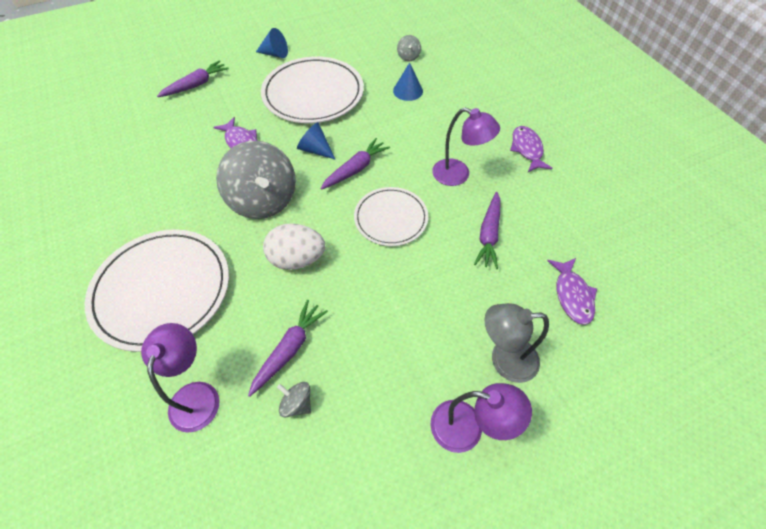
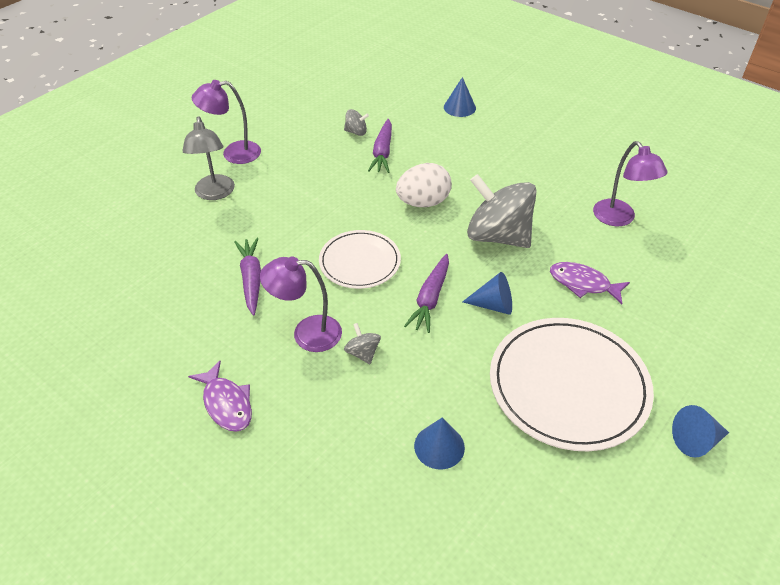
camera: 155 degrees right, 10 degrees down
white plate [85,229,229,352] -> none
purple lamp [141,323,219,433] -> purple lamp moved to [593,141,668,226]
purple carrot [157,60,229,97] -> none
grey spinning top [397,35,421,61] -> grey spinning top moved to [344,323,381,364]
grey lamp [485,303,549,383] -> grey lamp turned 105 degrees clockwise [182,116,235,200]
purple fish [547,258,597,325] -> none
none -> blue cone [444,77,476,117]

